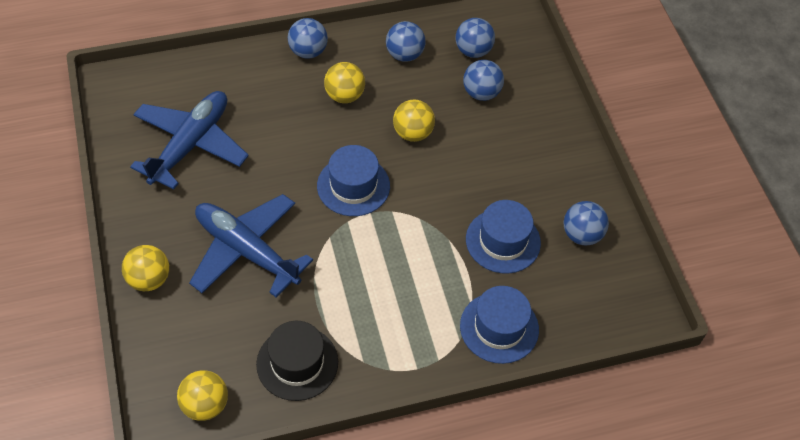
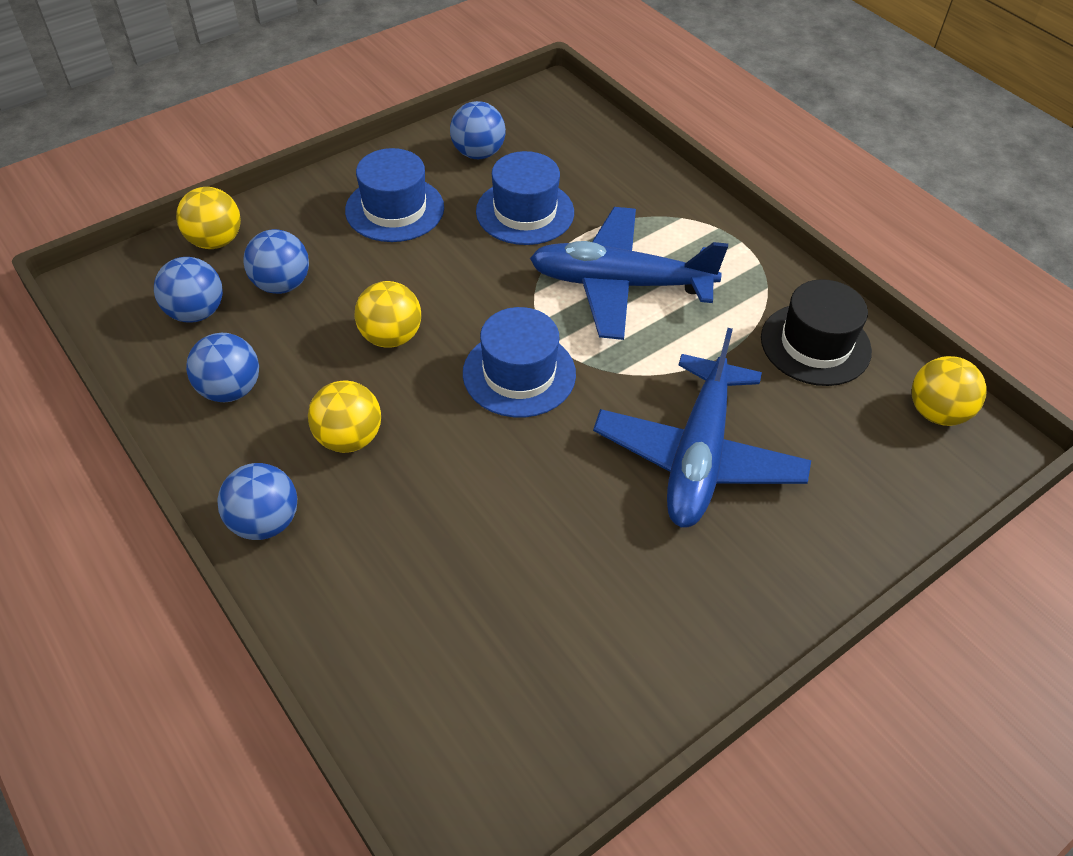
camera: 110 degrees left, 5 degrees down
yellow ball [122,245,169,291] -> yellow ball moved to [176,187,241,249]
blue plane [130,91,249,190] -> blue plane moved to [530,207,728,340]
blue hat [460,286,539,364] -> blue hat moved to [345,148,444,242]

